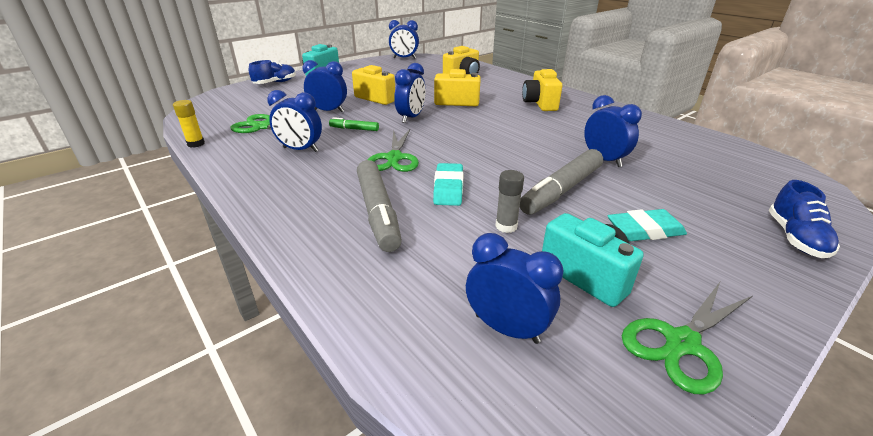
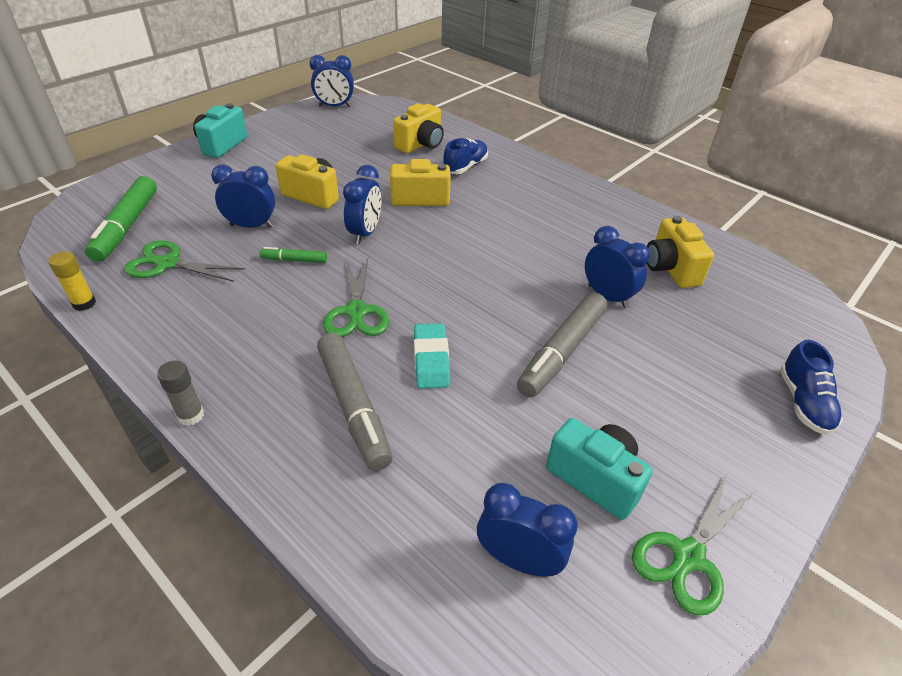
camera: 10 degrees left, 10 degrees up
blue shoe [249,60,296,84] -> blue shoe moved to [443,138,488,174]
blue clock [267,90,322,152] -> none
grey glue stick [495,170,524,233] -> grey glue stick moved to [157,361,204,426]
yellow camera [522,68,562,111] -> yellow camera moved to [647,216,714,288]
turquoise eraser [608,209,687,241] -> none
none -> green marker [85,176,157,262]

